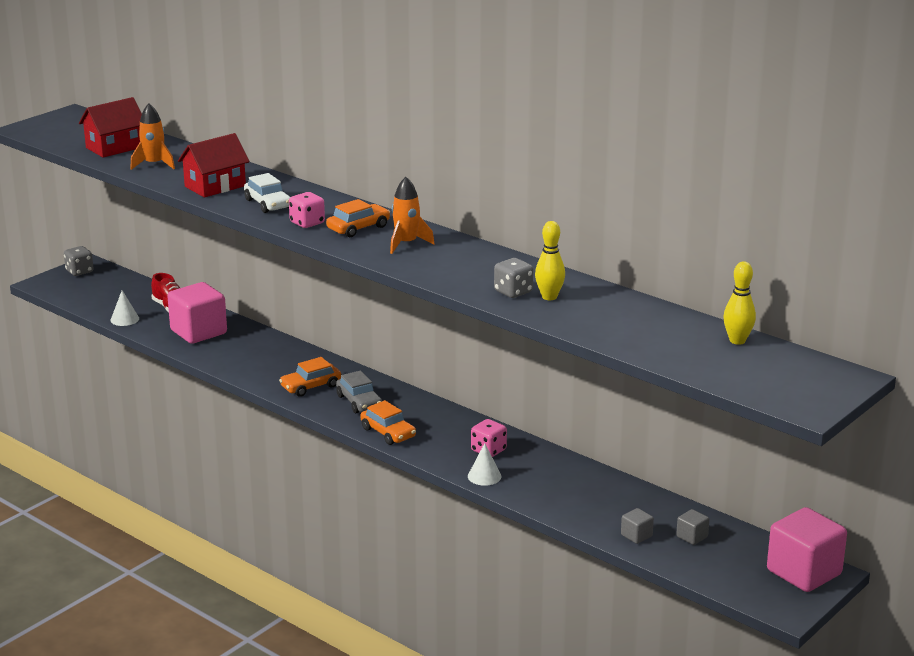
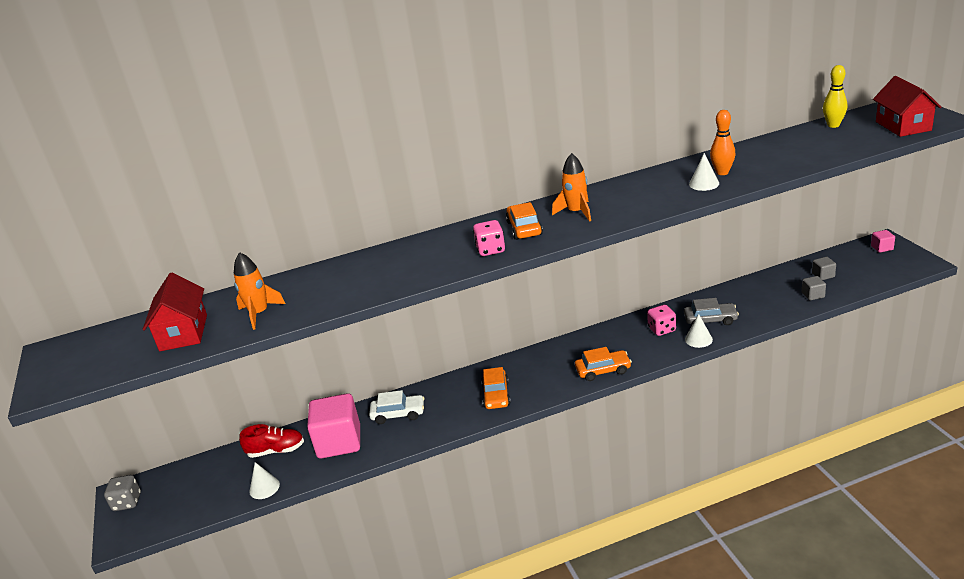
camera: 55 degrees left, 5 degrees up
red house [178,133,250,197] -> red house moved to [873,76,941,137]
white car [244,173,290,213] -> white car moved to [369,390,424,424]
grey car [336,371,382,413] -> grey car moved to [684,298,739,325]
grey dice [494,258,533,298] -> white cone [689,153,719,191]
yellow bowling pin [535,221,565,300] -> orange bowling pin [710,110,736,175]
pink cube [767,507,847,592] -> pink cube [871,230,895,253], size x0.44

